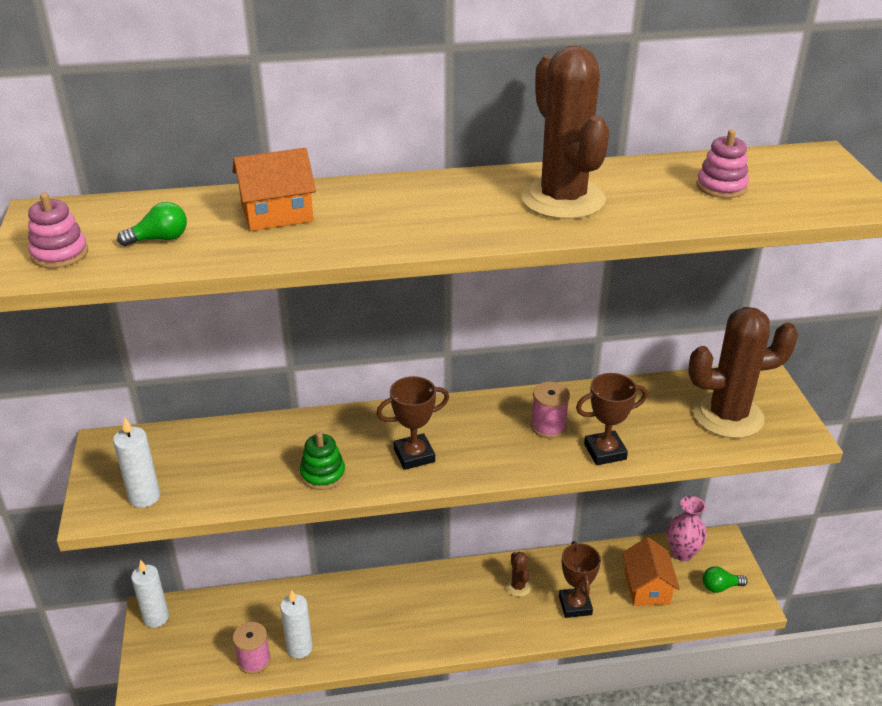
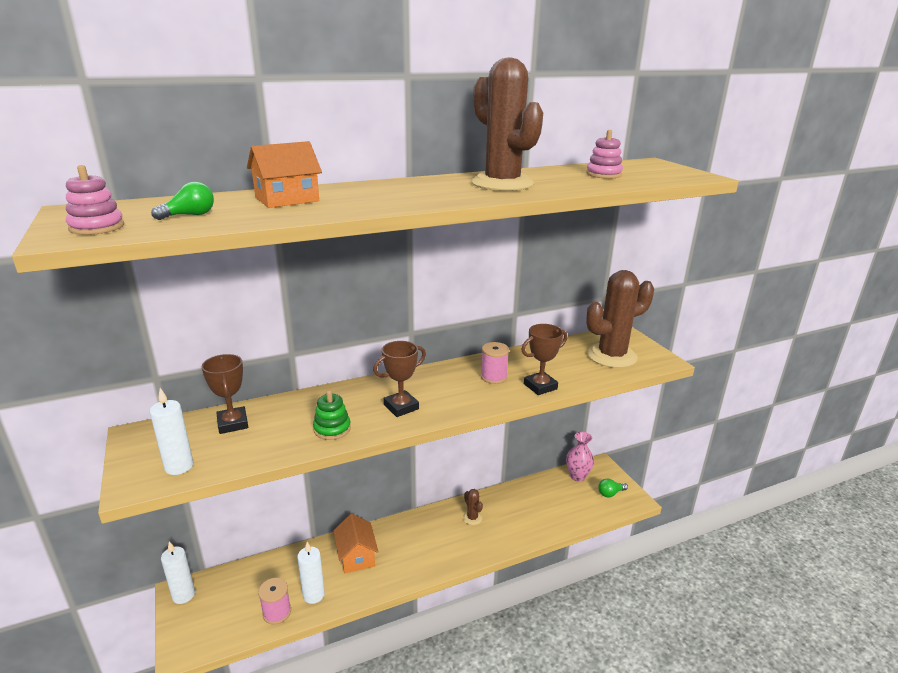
camera: 15 degrees left, 10 degrees down
brown trophy [559,541,601,618] -> brown trophy moved to [202,354,248,434]
orange house [622,537,680,606] -> orange house moved to [333,514,379,573]

